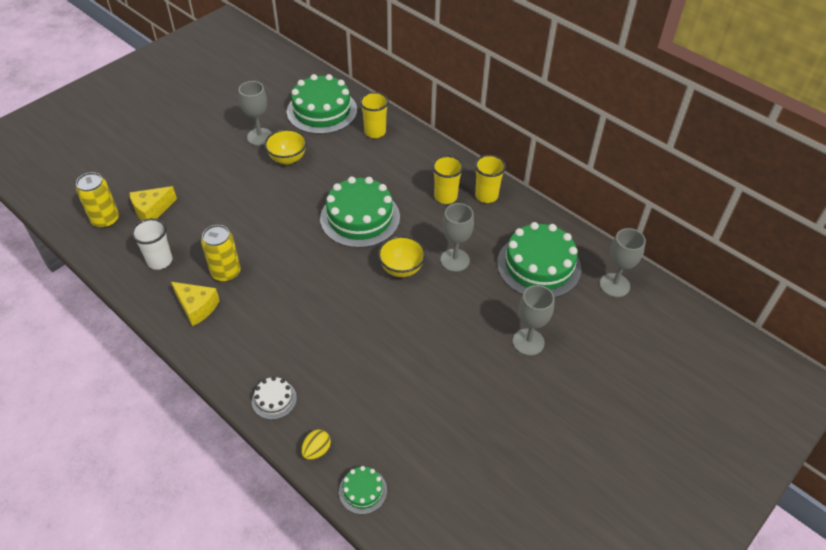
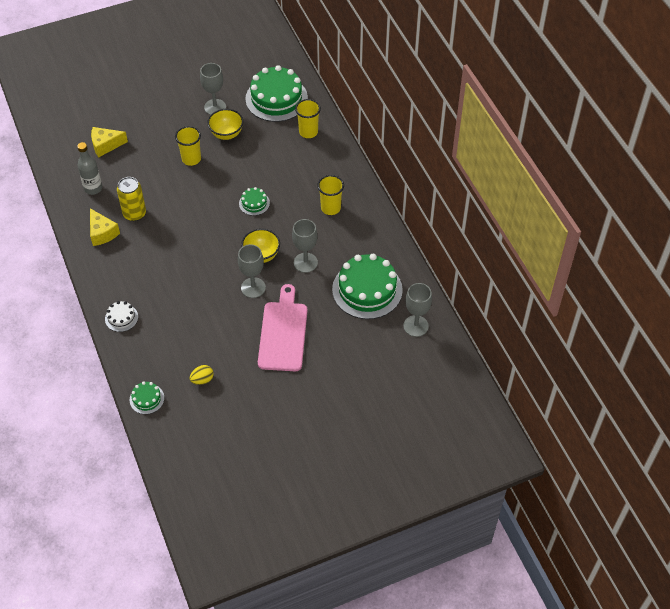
camera: 25 degrees right, 5 degrees up
yellow can [76,172,119,228] -> none
white cup [131,218,172,270] -> grey bottle [77,142,102,195]
yellow egg [301,429,331,460] -> yellow egg moved to [190,365,214,385]
green cake [320,177,400,248] -> green cake [239,187,270,216], size x0.46
yellow cup [475,155,506,203] -> yellow cup moved to [175,126,201,166]
grey goblet [513,285,554,356] -> grey goblet moved to [238,244,266,298]
none -> pink cutting board [258,284,307,371]

